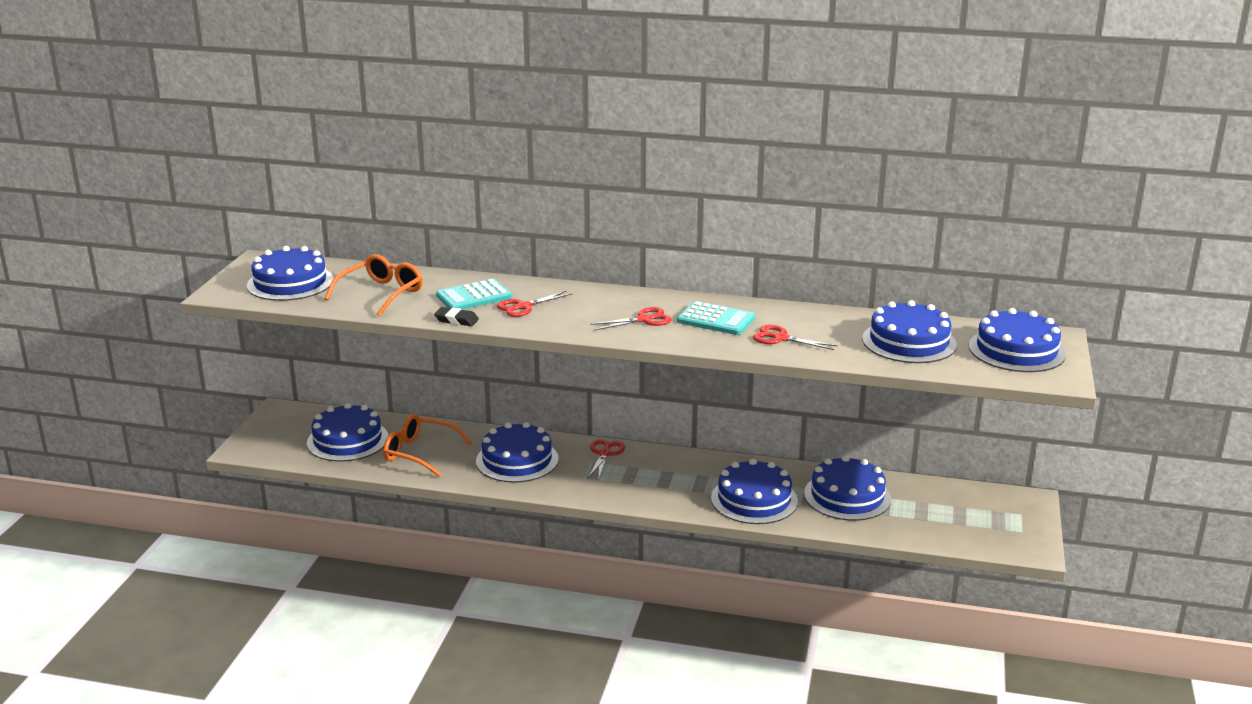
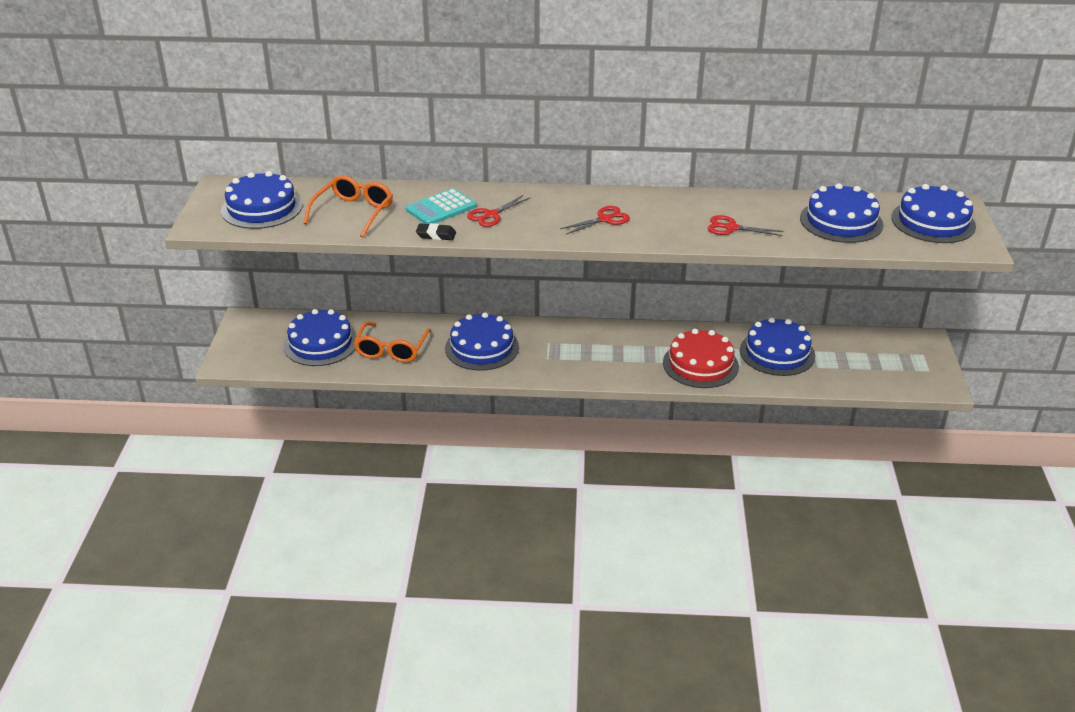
camera: 10 degrees left, 10 degrees up
orange glasses [383,414,472,477] -> orange glasses turned 90 degrees counterclockwise [354,322,431,363]
red scissors [588,439,625,478] -> none
turquoise calculator [677,301,755,335] -> none
blue cake [711,459,798,524] -> red cake [663,329,739,388]

